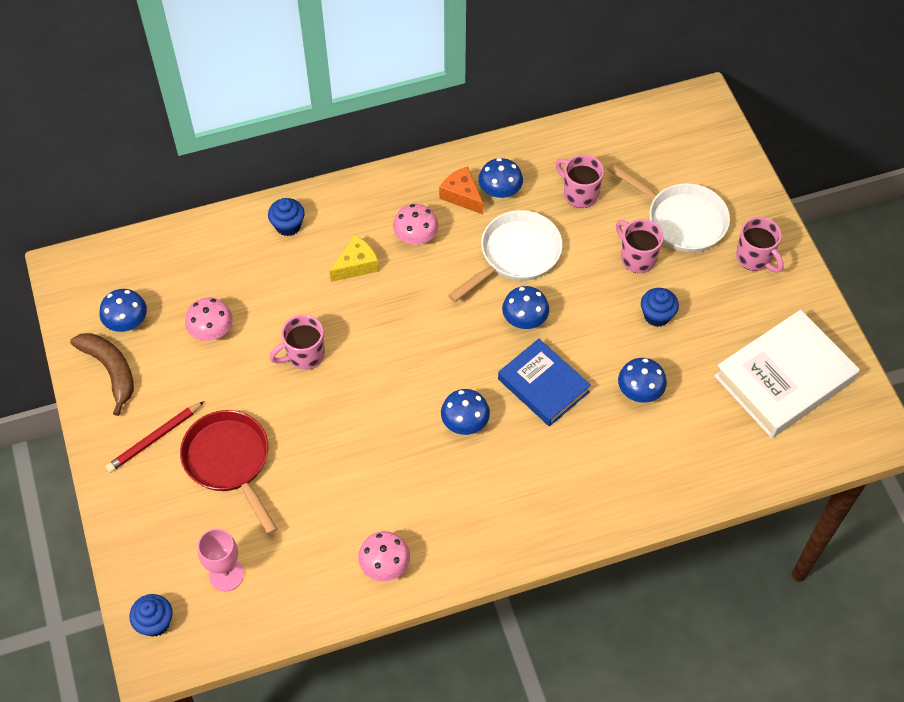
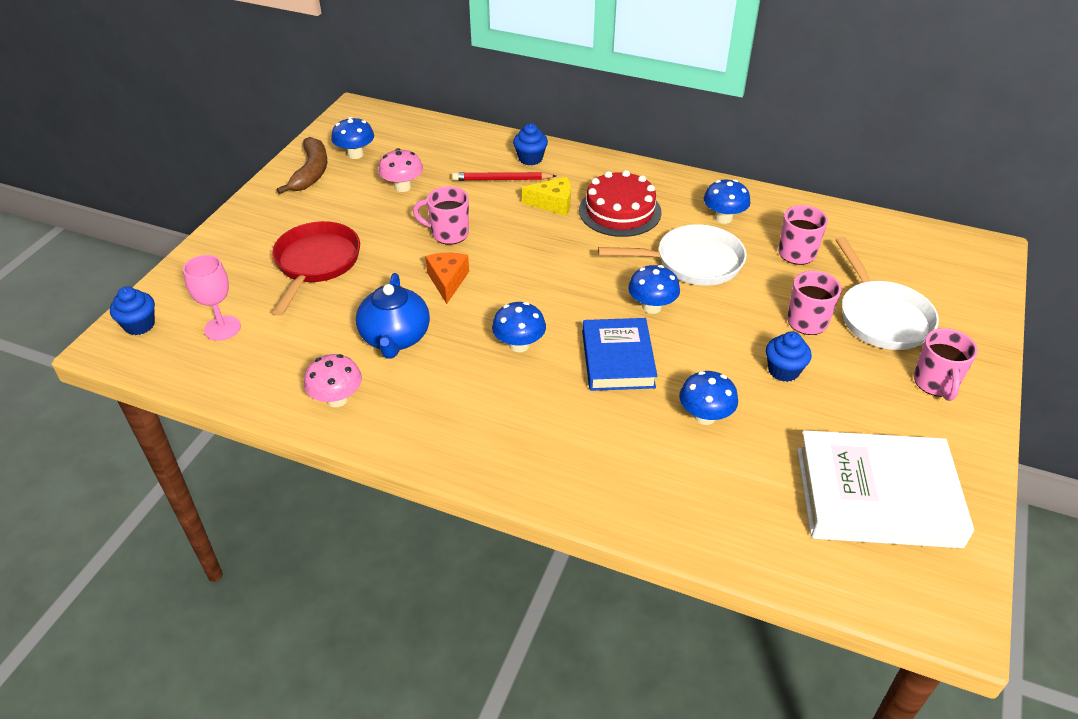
camera: 40 degrees right, 15 degrees down
red pencil [106,401,204,473] -> red pencil moved to [452,172,556,181]
pink mushroom [393,204,438,245] -> red cake [579,170,662,237]
orange cheese [439,166,483,214] -> orange cheese moved to [425,253,469,304]
none -> blue teapot [356,273,430,359]

